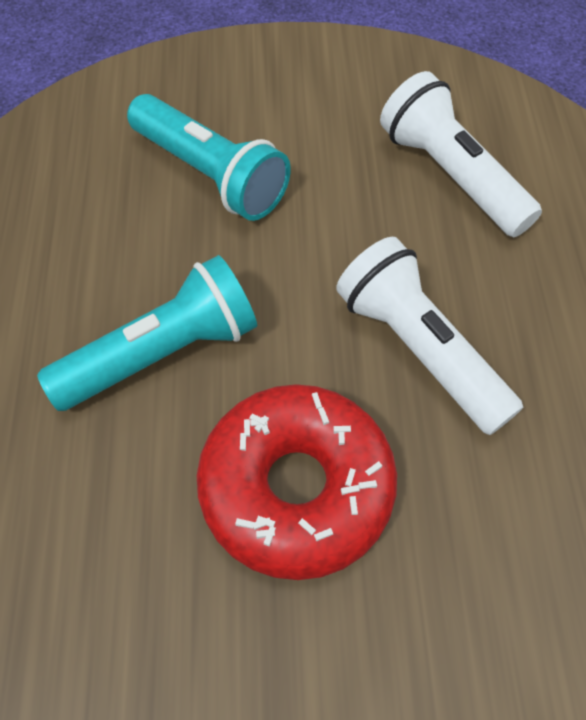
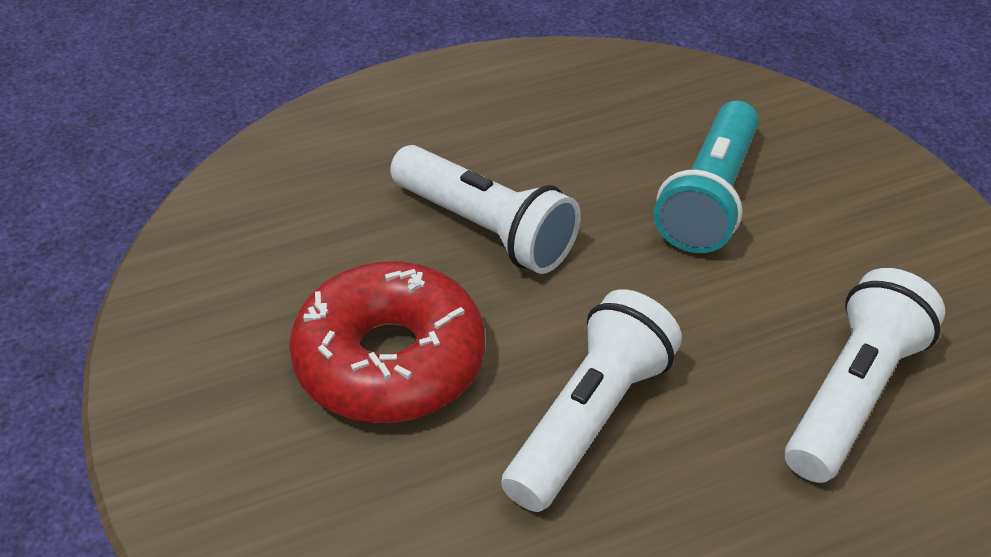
camera: 70 degrees right, 15 degrees down
turquoise flashlight [37,255,257,411] -> white flashlight [390,145,581,274]

